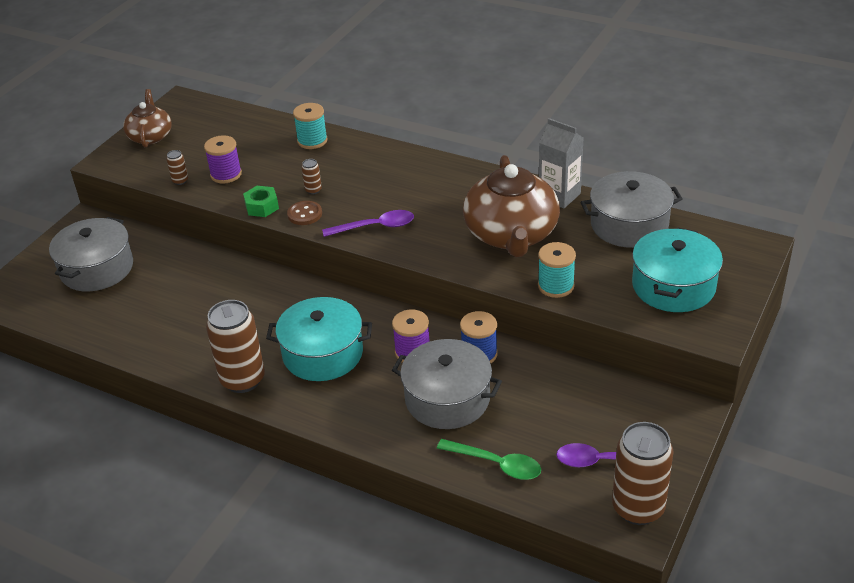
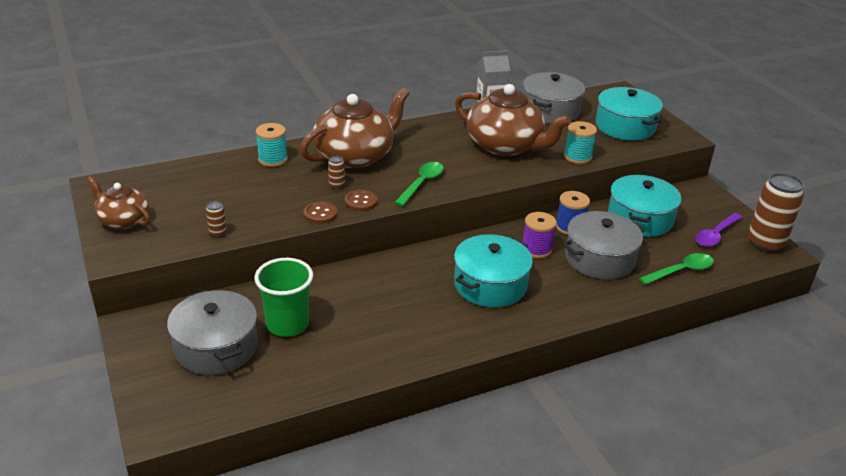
camera: 55 degrees left, 5 degrees down
purple spool [204,135,242,184] -> none
brown can [206,300,265,393] -> none
green nut [243,186,279,217] -> brown button [303,202,337,224]
purple spoon [322,210,414,237] -> green spoon [394,162,444,206]
none -> green cup [254,258,313,337]
none -> brown teapot [300,88,410,168]
none -> turquoise pot [608,175,681,237]

